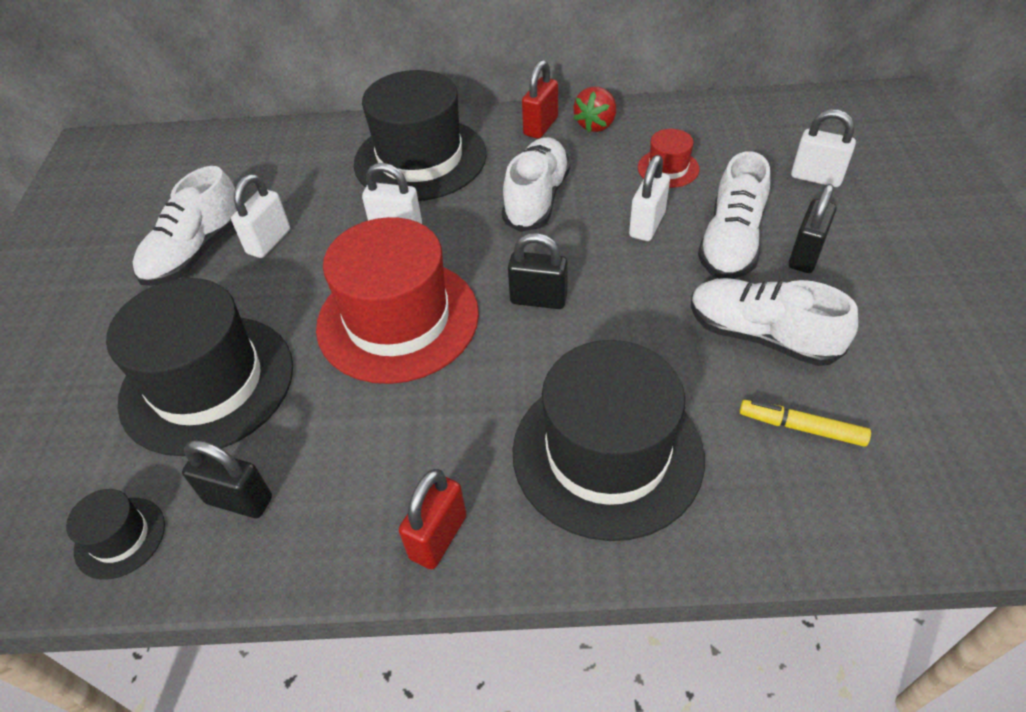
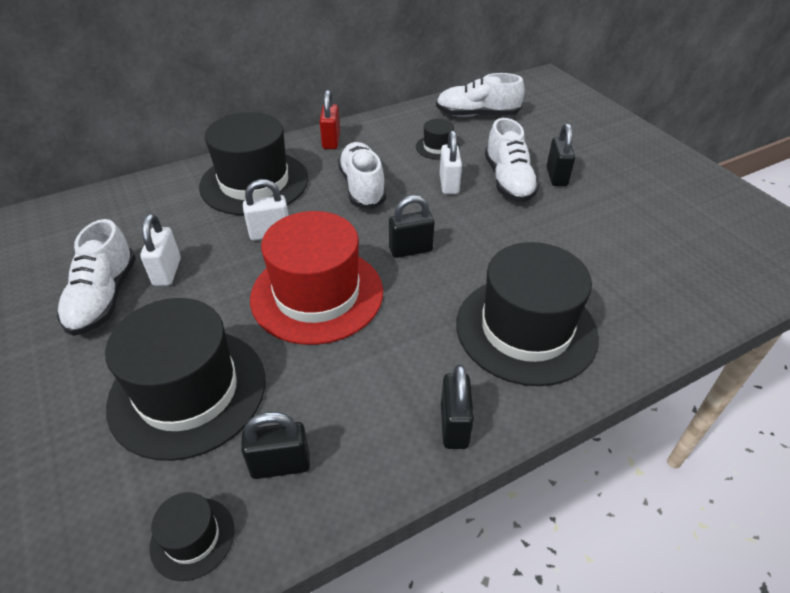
camera: 30 degrees left, 5 degrees down
red padlock [399,469,467,569] -> black padlock [441,364,474,449]
red strawberry [573,87,616,132] -> none
red hat [638,129,699,188] -> black hat [416,119,460,160]
white shoe [691,278,858,366] -> white shoe moved to [436,73,525,117]
yellow marker [739,400,871,447] -> none
white padlock [791,109,856,187] -> none

